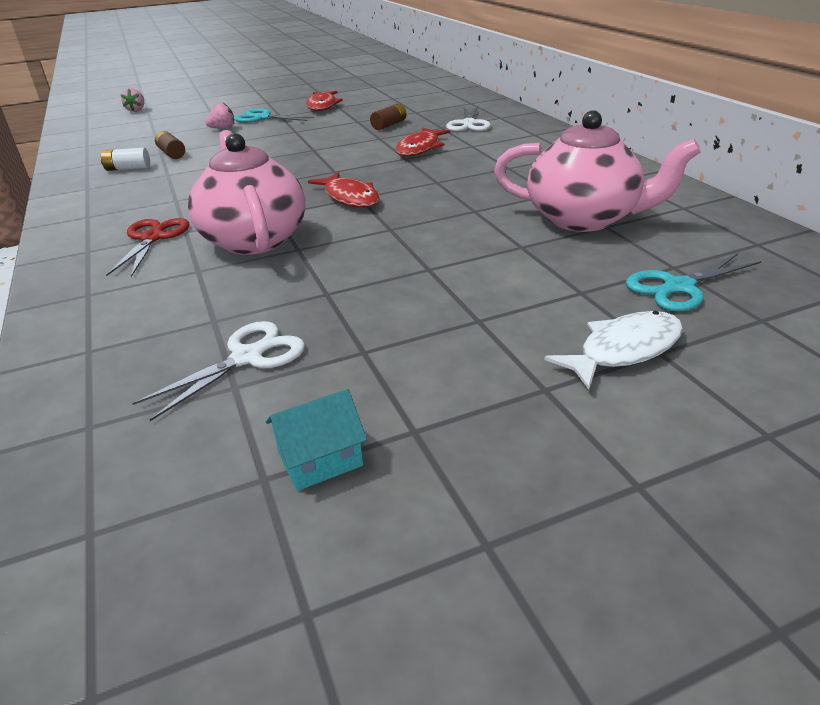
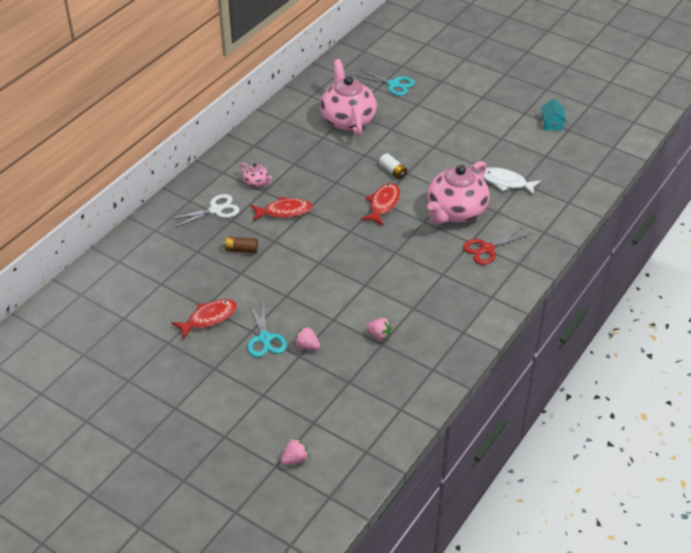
camera: 125 degrees left, 10 degrees up
white battery [100,148,150,171] -> white battery moved to [379,153,408,179]
white scissors [132,321,305,421] -> none
brown battery [155,131,185,159] -> pink strawberry [366,318,392,340]
turquoise house [266,389,367,491] -> turquoise house turned 60 degrees clockwise [541,99,567,131]
white fish [544,311,683,390] -> white fish moved to [483,167,541,195]
none -> pink teapot [240,163,272,187]

